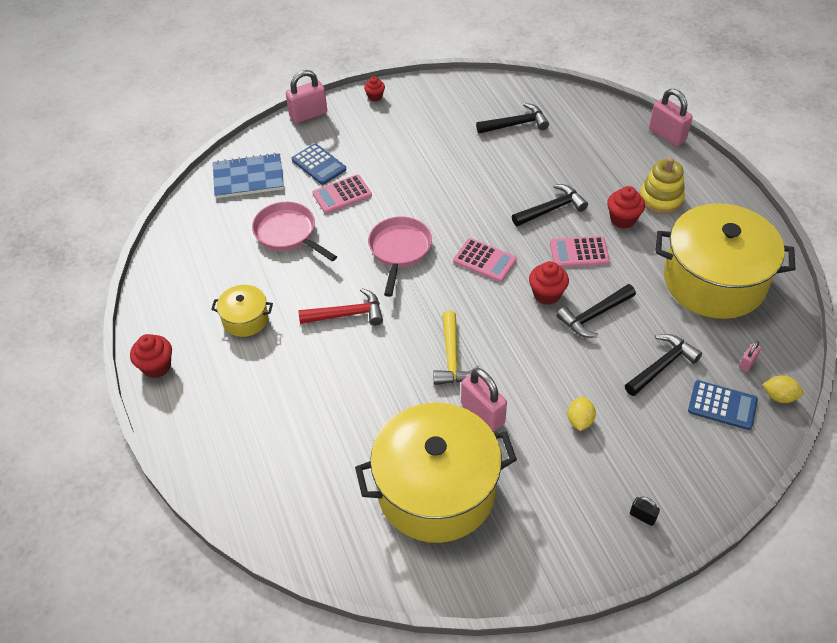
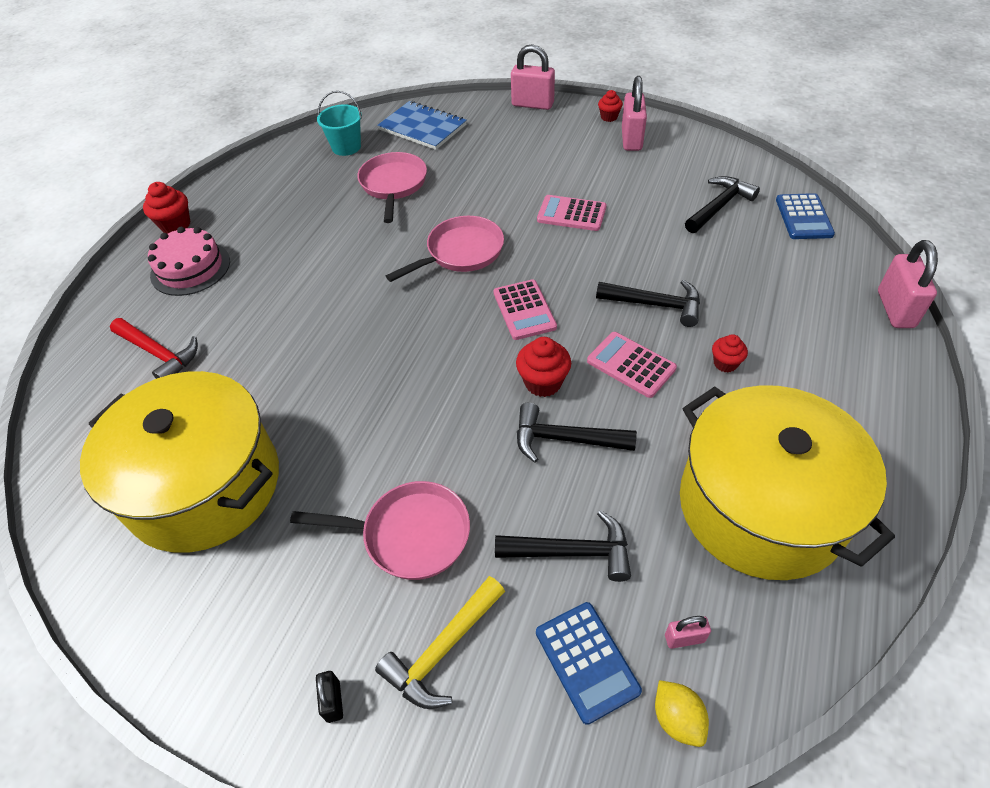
camera: 45 degrees right, 0 degrees up
yellow pot [211,285,273,337] -> none
blue calculator [292,144,347,185] -> blue calculator moved to [776,193,835,239]
red hammer [298,288,383,325] -> red hammer moved to [110,318,198,379]
pink calculator [312,175,372,214] -> pink calculator moved to [537,195,607,231]
yellow hammer [433,311,480,385] -> yellow hammer moved to [375,576,505,709]
pink padlock [461,368,507,432] -> pink padlock moved to [622,76,647,151]
black hammer [476,103,549,134] -> black hammer turned 75 degrees counterclockwise [685,176,760,233]
yellow lemon [568,397,596,431] -> pink pan [290,481,470,580]
red cupcake [607,186,645,229] -> red cupcake [712,334,748,373], size x0.64
yellow stacking toy [640,158,685,214] -> none
none -> pink cake [148,227,230,296]
none -> turquoise bucket [317,91,362,156]

